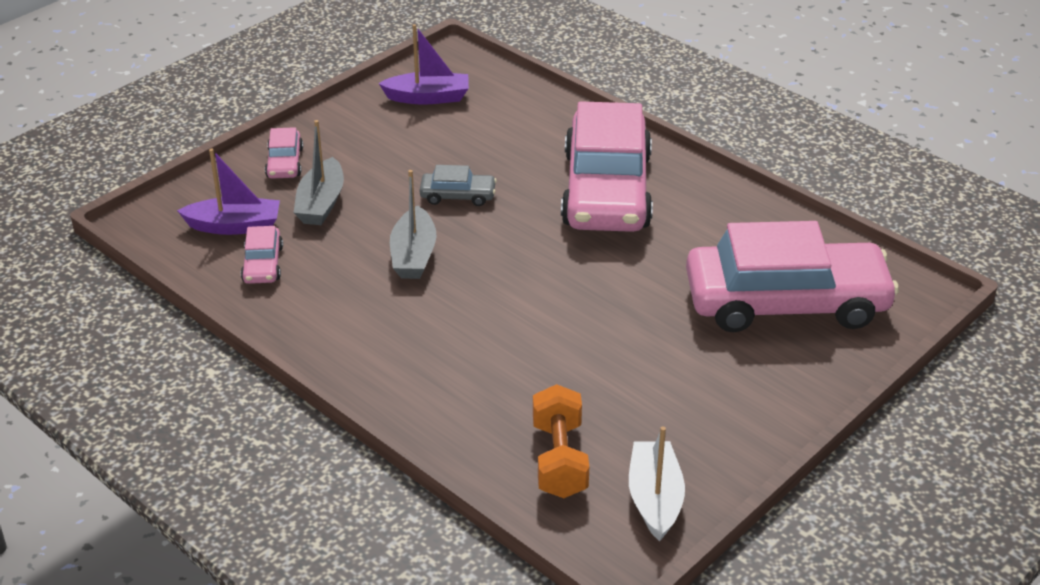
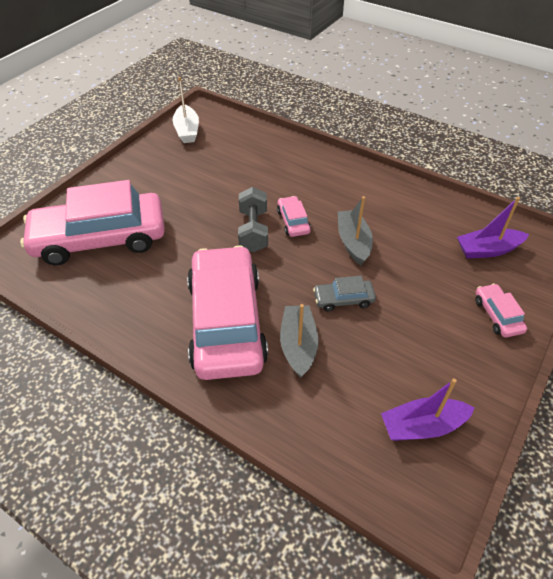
camera: 170 degrees right, 10 degrees up
pink car [241,226,283,284] -> pink car moved to [277,196,311,237]
grey boat [293,120,344,225] -> grey boat moved to [280,304,319,378]
orange dumbbell [533,384,589,498] -> none
none -> grey dumbbell [238,187,268,252]

